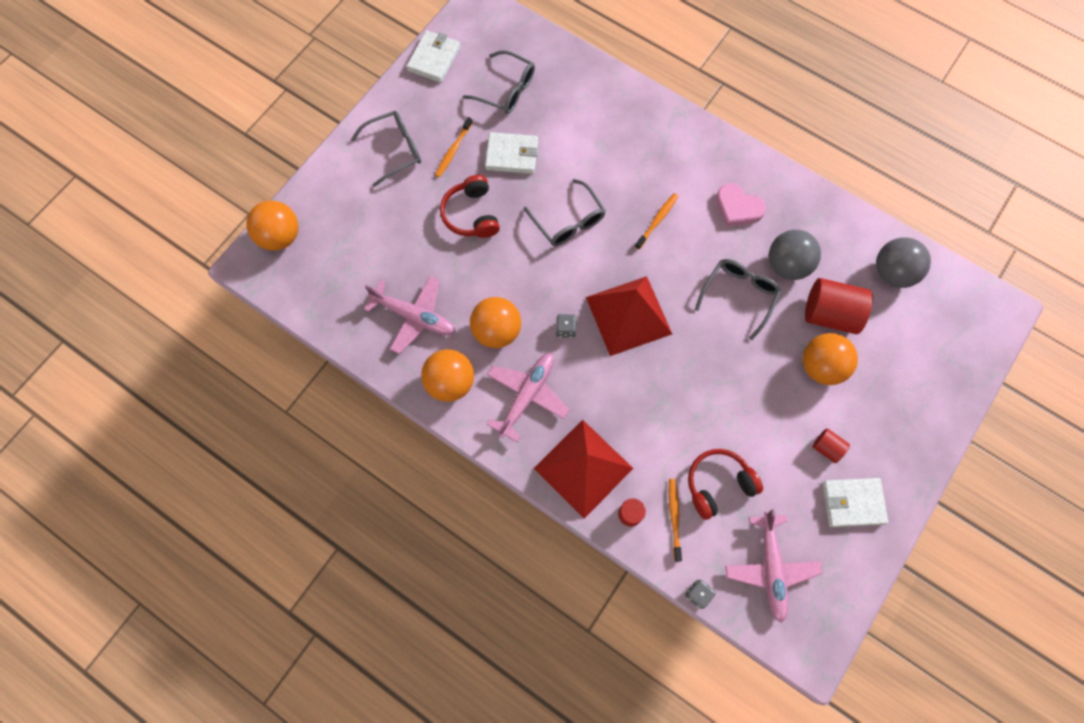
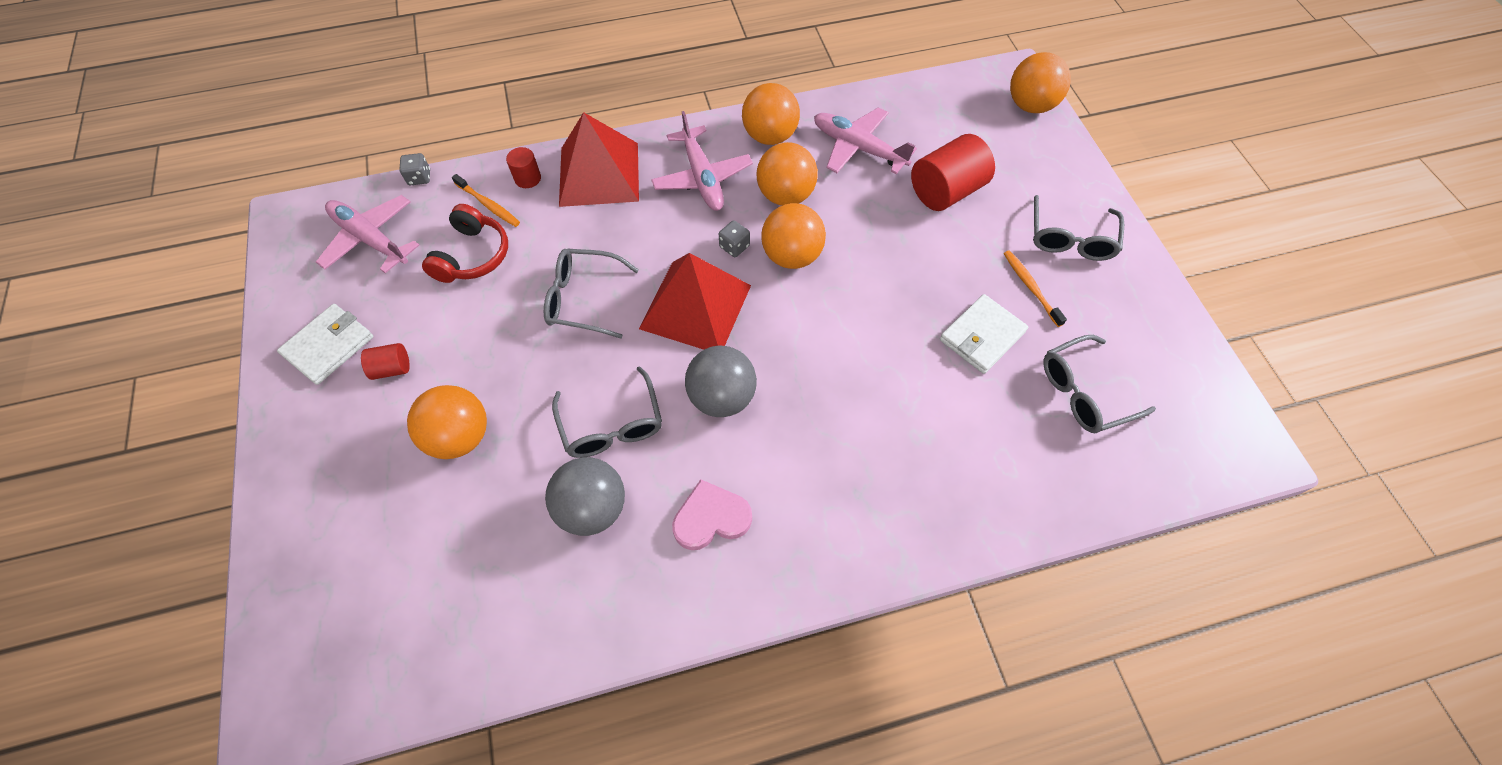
camera: 130 degrees right, 10 degrees down
pink plane [364,276,456,354] -> pink plane turned 60 degrees clockwise [814,107,917,174]
white wallet [406,30,460,83] -> none
red headphones [440,175,500,238] -> none
grey glasses [524,179,606,246] -> grey glasses moved to [544,249,639,338]
orange toothbrush [635,193,678,250] -> none
red cylinder [805,278,873,334] -> red cylinder moved to [911,134,995,211]
grey ball [876,237,931,288] -> grey ball moved to [685,346,757,417]
none -> orange ball [761,203,826,269]

